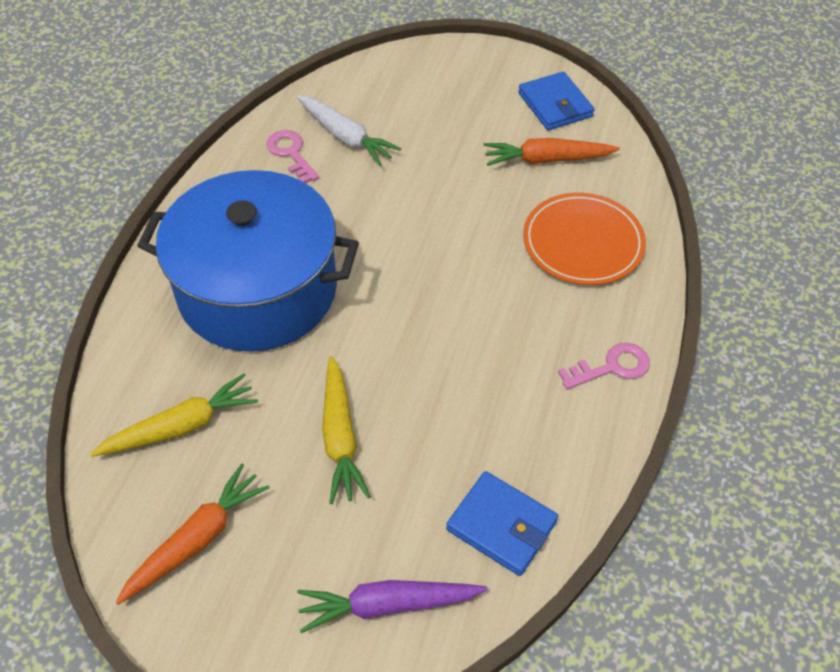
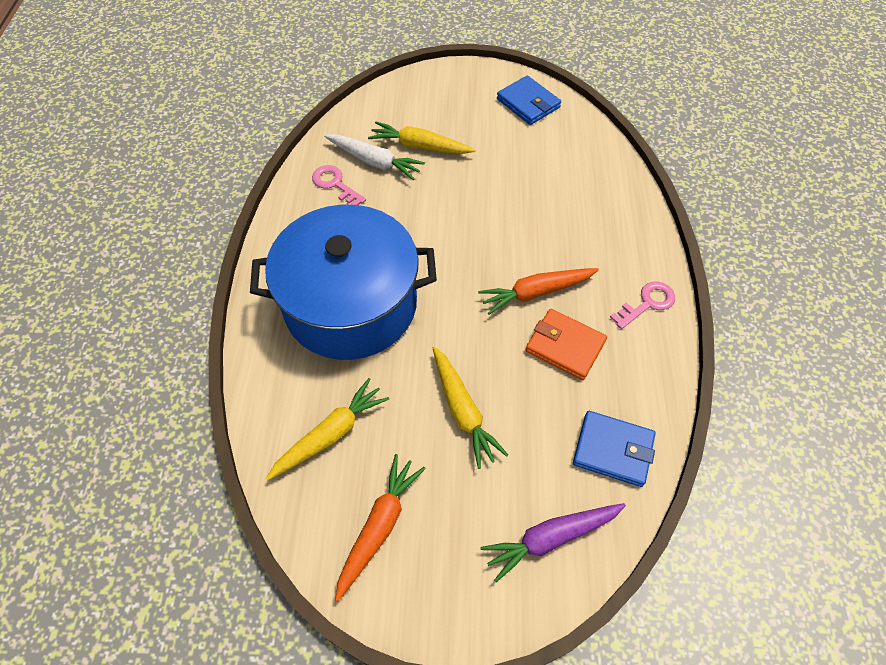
camera: 15 degrees left, 5 degrees up
orange carrot [484,138,620,166] -> orange carrot moved to [478,268,599,315]
orange plate [523,193,646,285] -> none
none -> yellow carrot [368,121,475,154]
none -> orange wallet [526,309,607,380]

